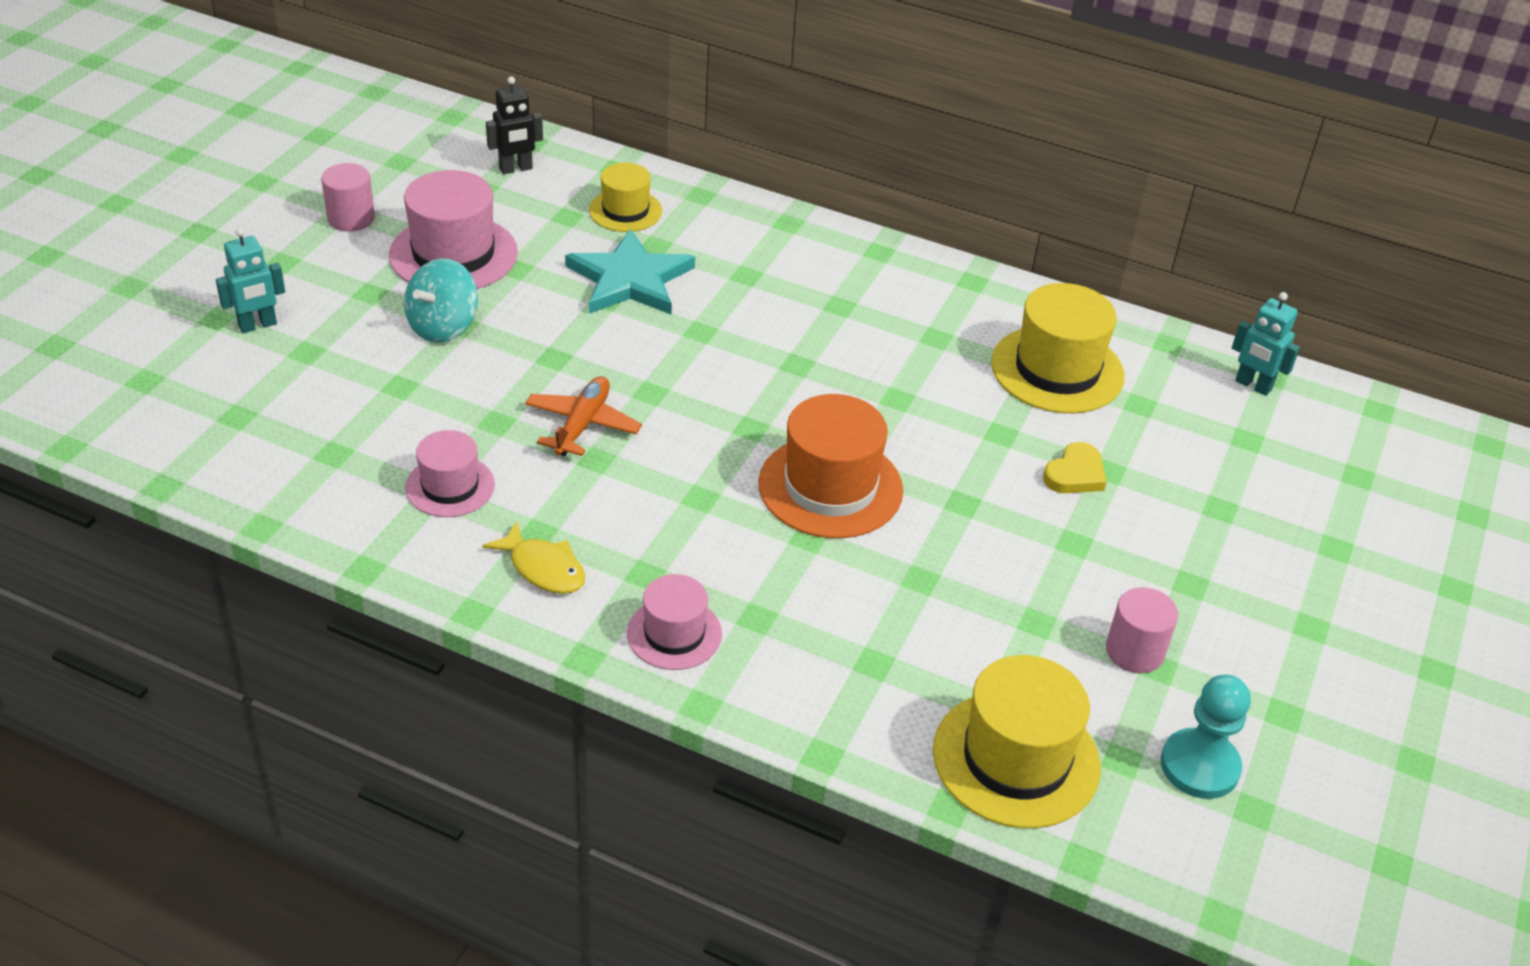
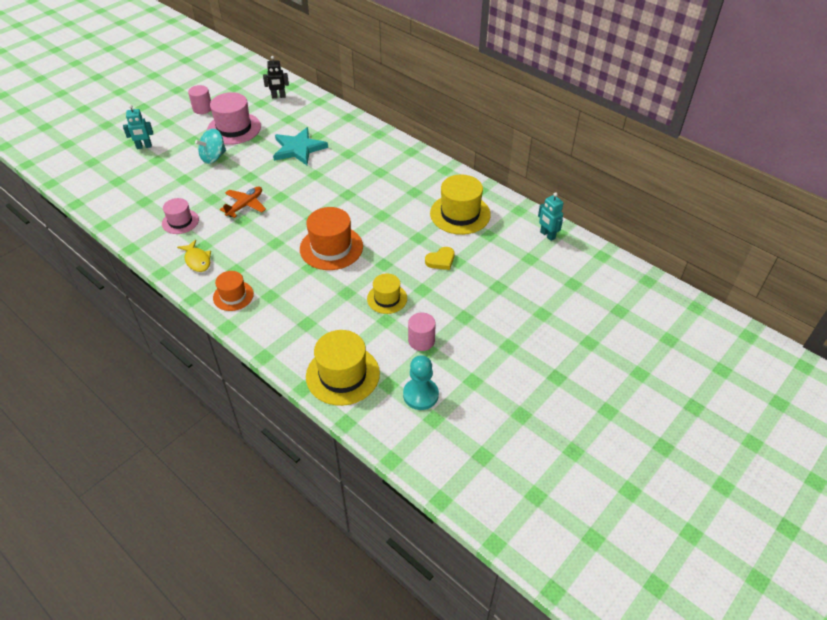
camera: 20 degrees right, 5 degrees up
yellow hat [589,163,662,232] -> yellow hat moved to [367,273,407,314]
pink hat [627,574,722,670] -> orange hat [213,271,254,311]

